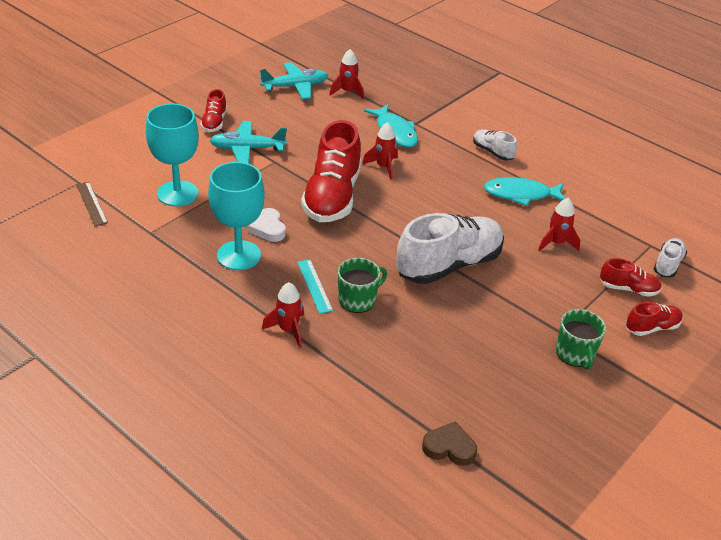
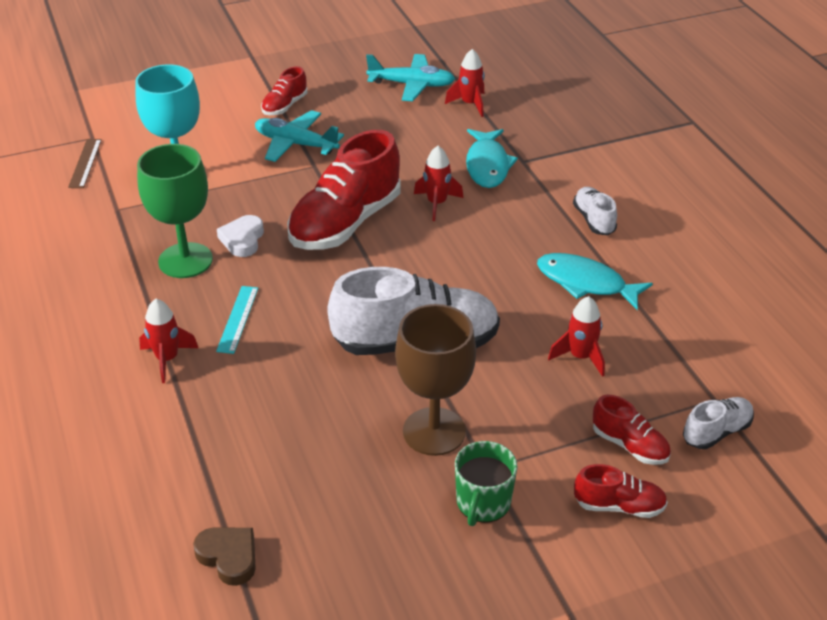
camera: 30 degrees right, 0 degrees up
turquoise goblet [208,162,265,270] -> green goblet [137,144,213,278]
green mug [338,258,387,313] -> none
none -> brown goblet [395,304,476,456]

